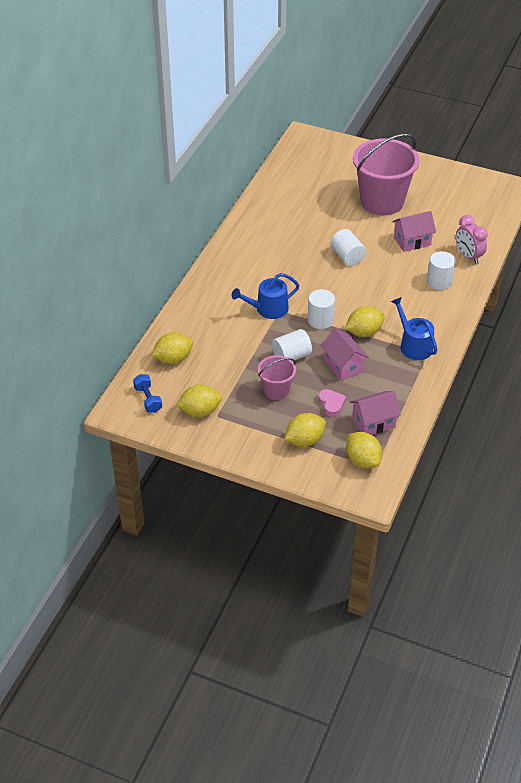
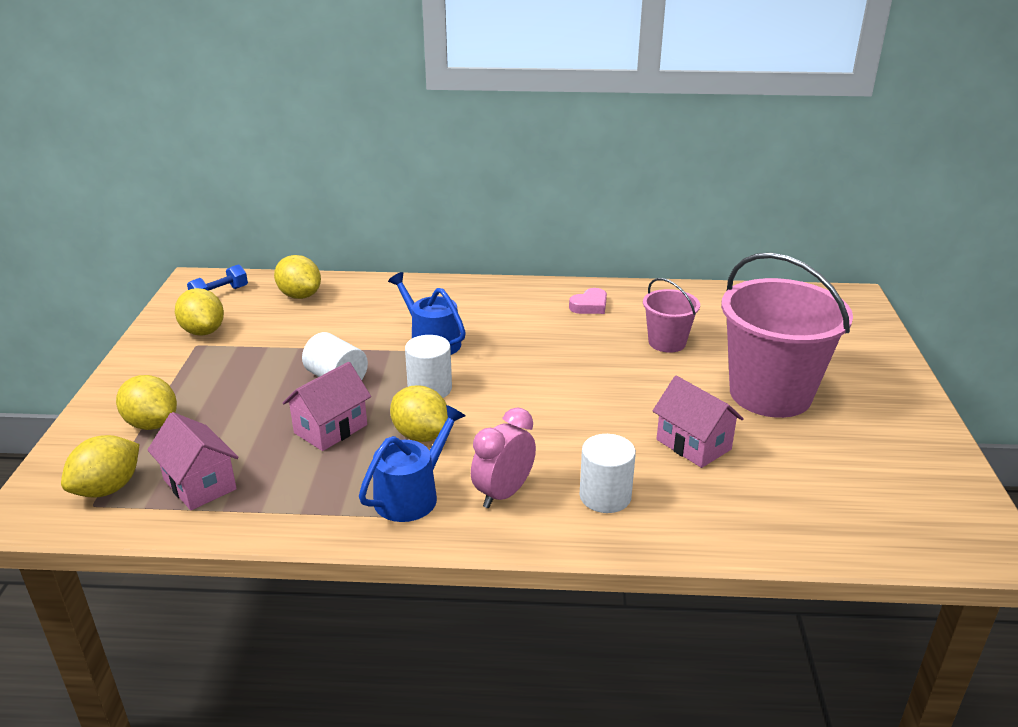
camera: 70 degrees right, 15 degrees down
pink bucket [258,355,296,400] -> pink bucket moved to [643,278,700,353]
pink heart [318,389,346,417] -> pink heart moved to [569,288,607,314]
white cylinder [331,229,366,266] -> none
pink clock [456,215,488,264] -> pink clock moved to [471,407,536,508]

